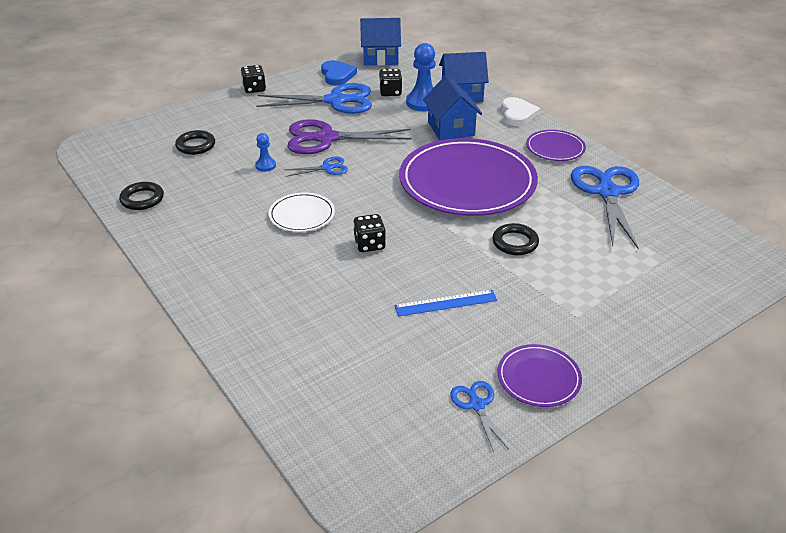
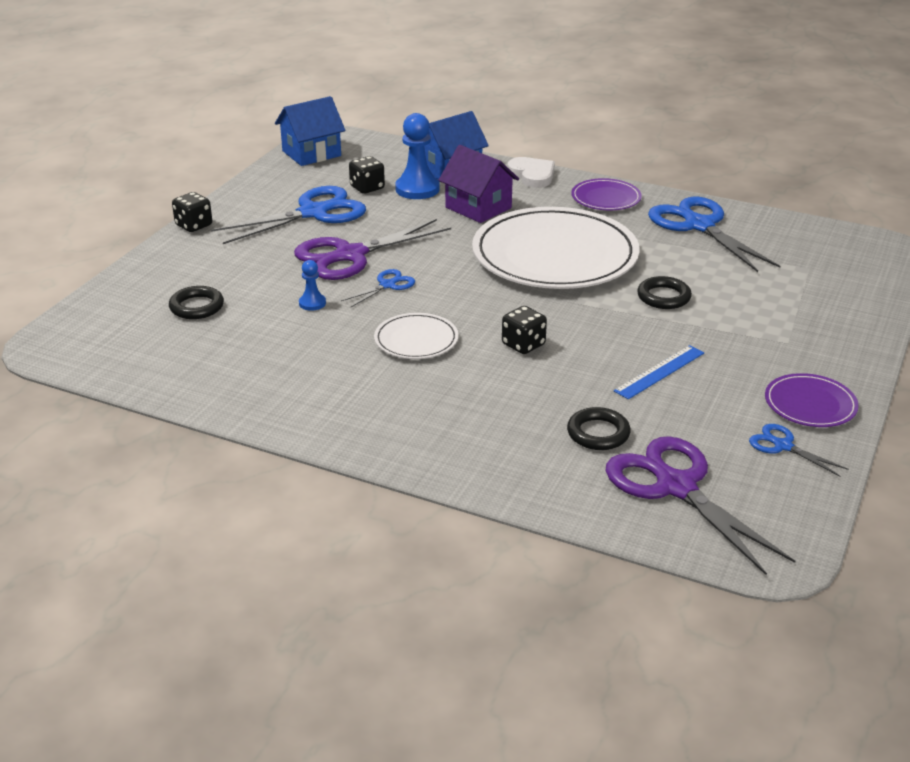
camera: 30 degrees left, 5 degrees down
black ring [119,182,164,210] -> black ring moved to [567,407,631,450]
blue heart [321,60,357,86] -> none
purple plate [399,138,538,216] -> white plate [472,207,640,289]
blue house [423,76,482,140] -> purple house [439,145,519,223]
none -> purple scissors [606,436,795,575]

